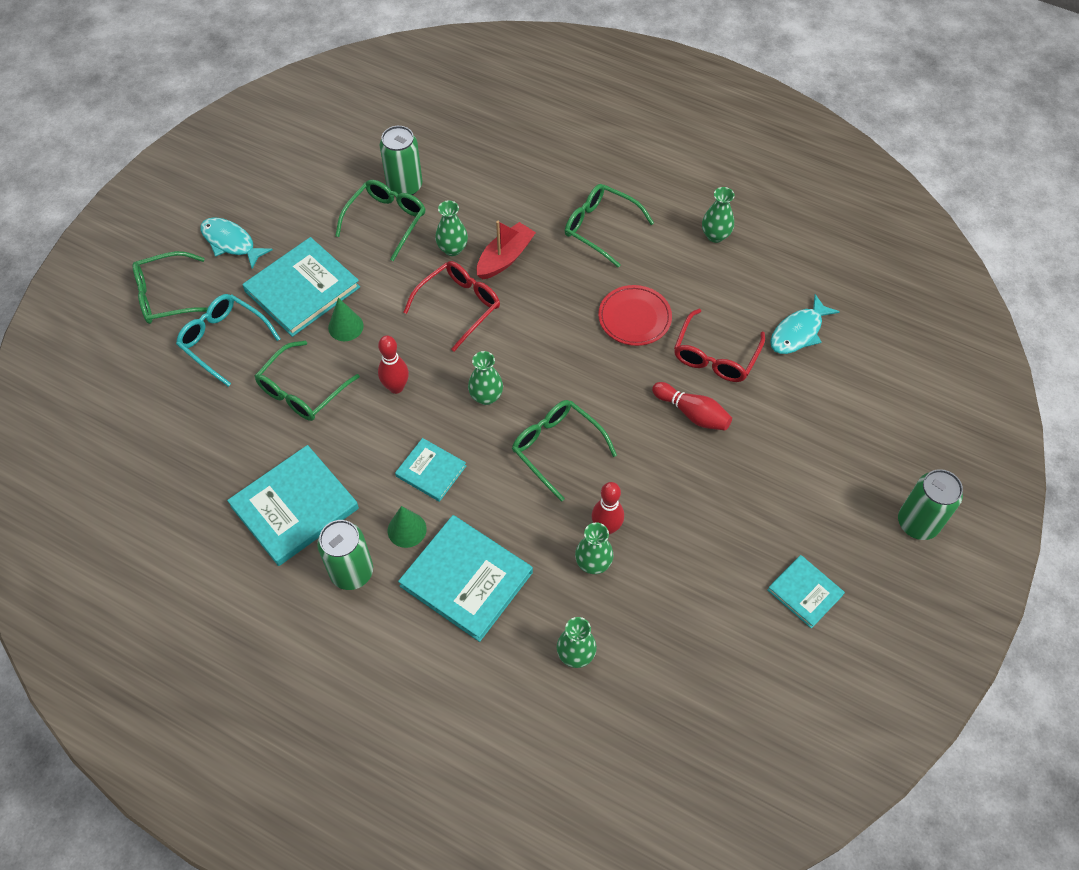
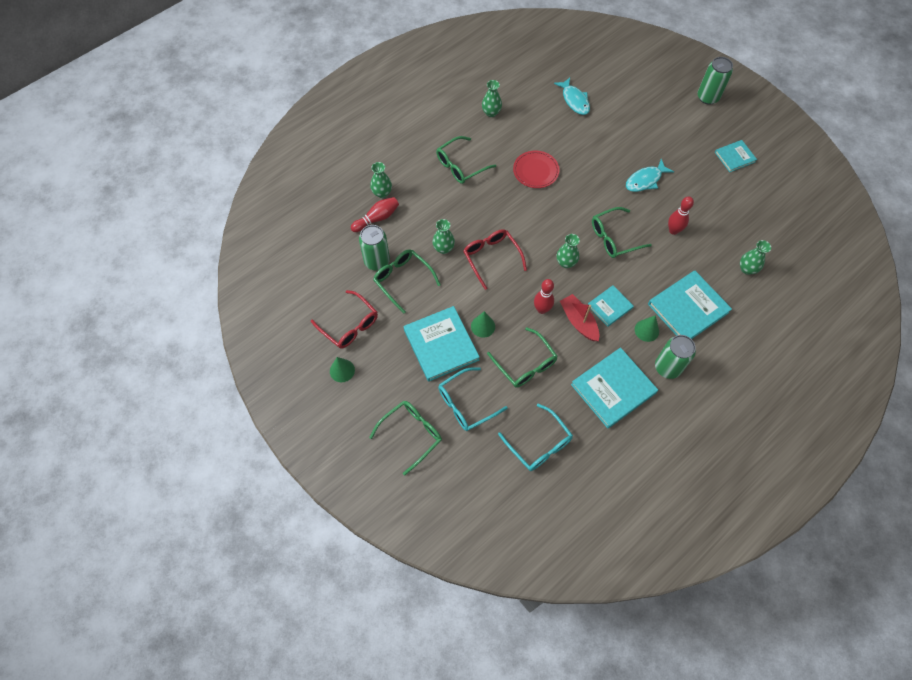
camera: 70 degrees left, 5 degrees up
green glasses [133,251,208,324] -> green glasses turned 135 degrees counterclockwise [369,401,442,475]
turquoise fish [200,217,273,269] -> turquoise fish moved to [626,159,674,192]
turquoise book [227,445,359,566] -> turquoise book turned 75 degrees clockwise [571,347,658,428]
red boat [477,221,536,280] -> red boat moved to [560,294,599,341]
green vase [575,522,613,574] -> green vase moved to [370,162,392,198]
red bowling pin [652,382,732,431] -> red bowling pin moved to [351,197,399,232]
red glasses [674,309,765,382] -> red glasses moved to [311,290,378,349]
none -> green cone [330,357,355,382]
none -> turquoise glasses [498,404,573,471]

